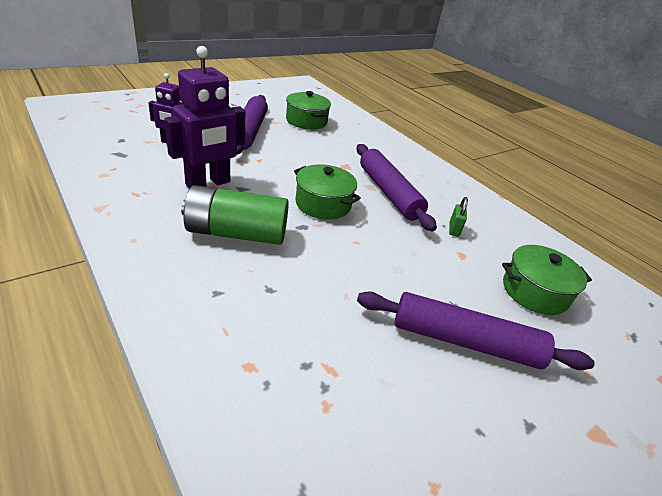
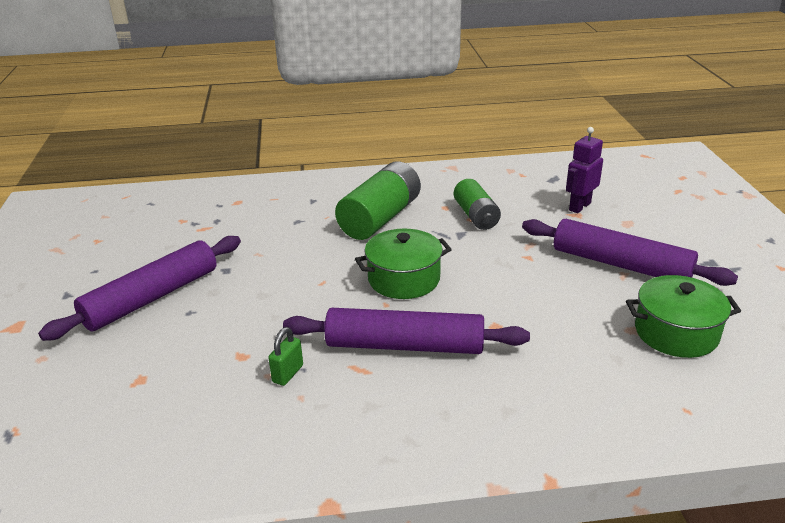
camera: 125 degrees right, 5 degrees down
purple robot [164,46,245,189] -> green battery [454,179,501,230]
green padlock [449,197,468,237] -> green padlock turned 75 degrees clockwise [268,327,303,386]
green pot [502,245,592,315] -> none

